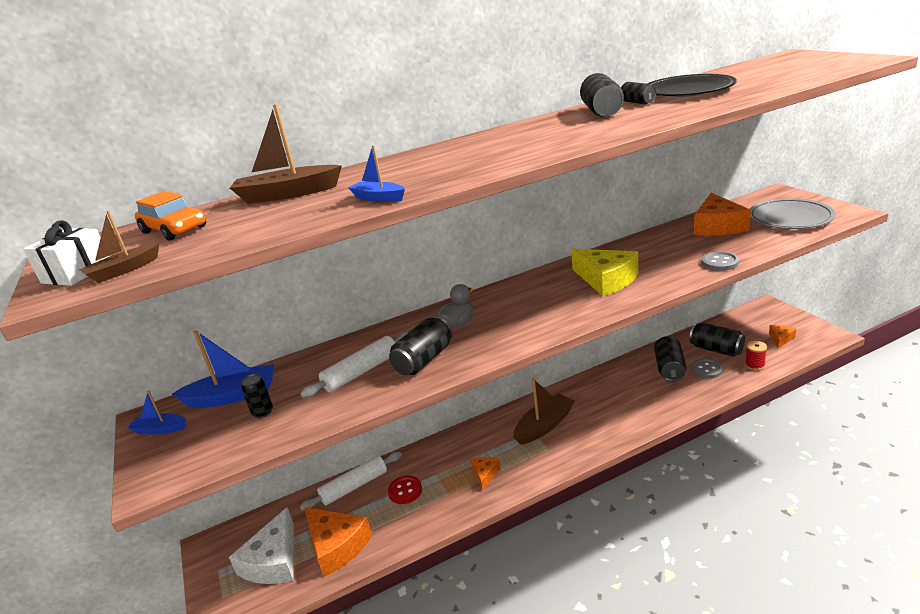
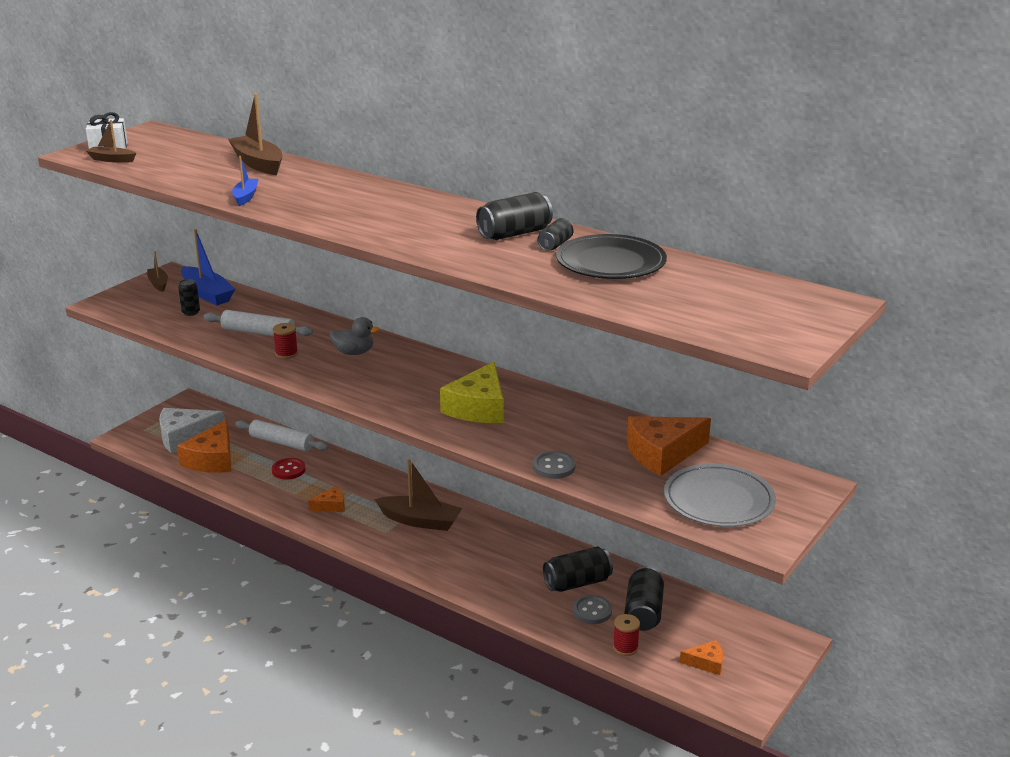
camera: 55 degrees right, 0 degrees up
blue boat [127,391,186,435] -> brown boat [147,251,168,292]
orange car [135,191,206,241] -> none
black can [389,316,453,375] -> red spool [273,323,298,359]

